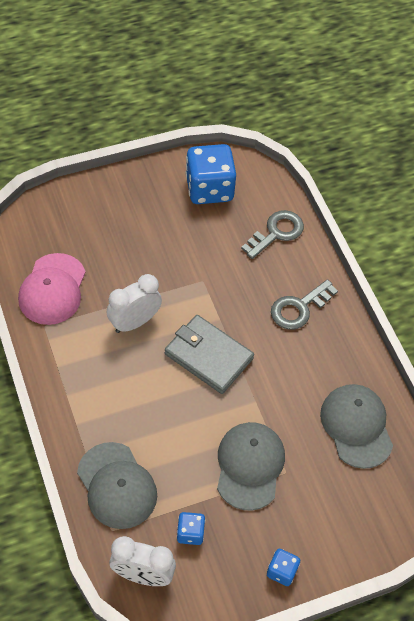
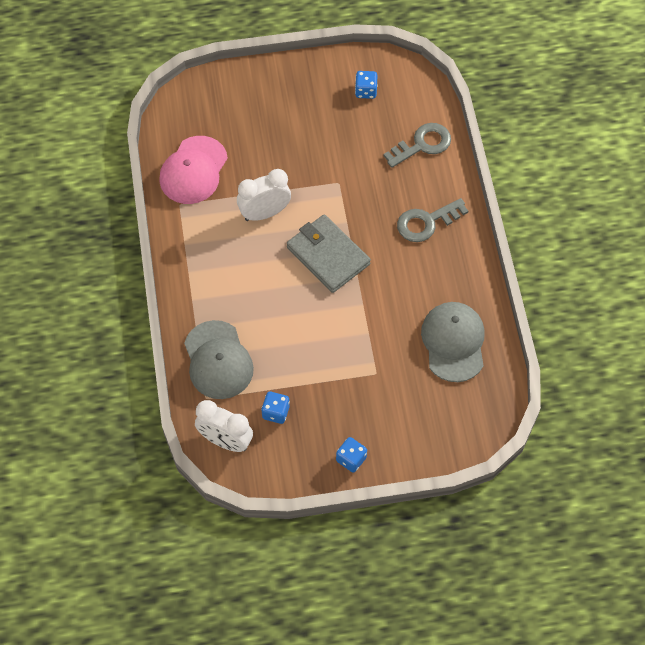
camera: 15 degrees right, 5 degrees up
blue dice [185,144,236,204] -> blue dice [355,71,378,99], size x0.47
grey cap [217,422,285,511] -> none

